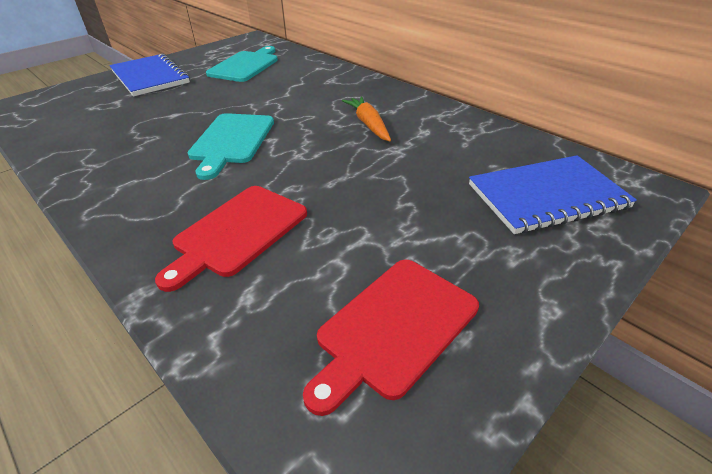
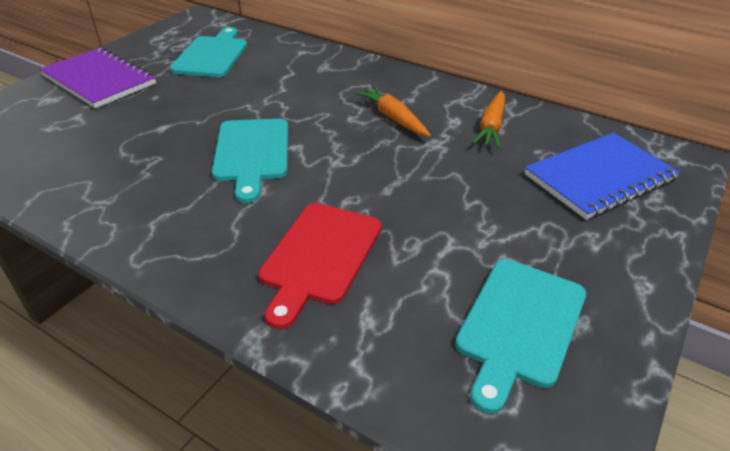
camera: 15 degrees left, 0 degrees up
blue notebook [109,53,190,96] -> purple notebook [39,47,156,108]
red cutting board [303,260,479,416] -> turquoise cutting board [455,259,586,414]
none -> orange carrot [473,91,505,148]

